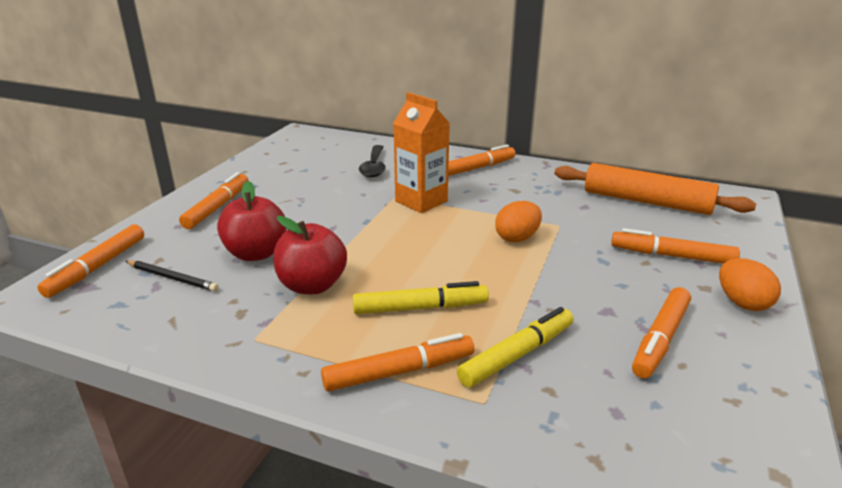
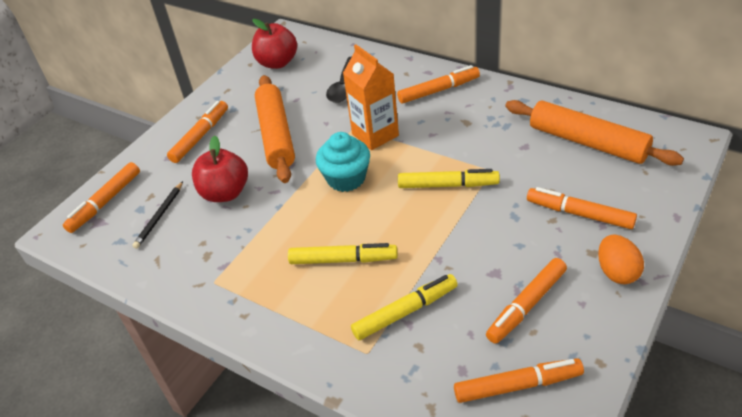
camera: 15 degrees right, 15 degrees up
black pencil [126,261,219,292] -> black pencil turned 75 degrees clockwise [132,181,183,249]
red apple [273,216,347,294] -> red apple moved to [252,19,297,69]
orange marker [321,333,474,391] -> orange marker moved to [454,358,584,403]
orange egg [495,201,542,242] -> yellow marker [398,169,500,188]
none -> orange rolling pin [255,75,295,183]
none -> turquoise cupcake [316,132,370,192]

